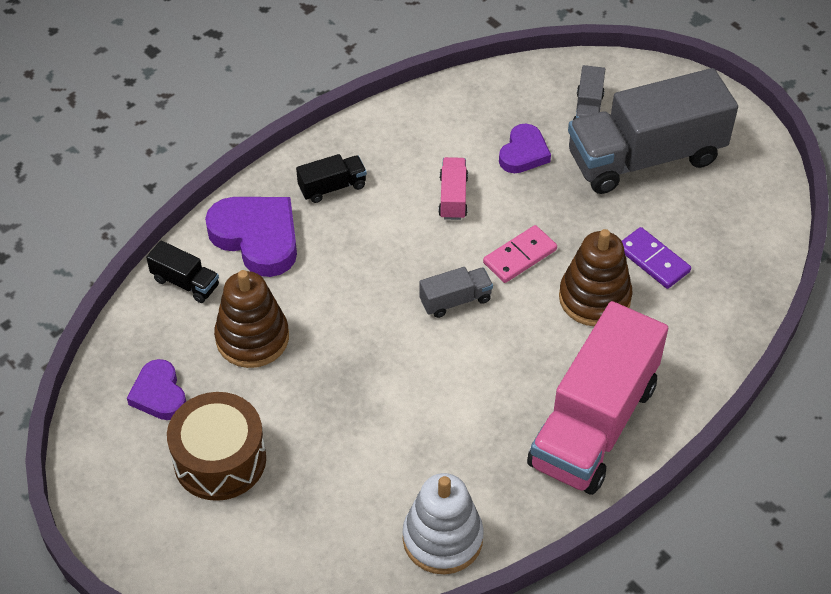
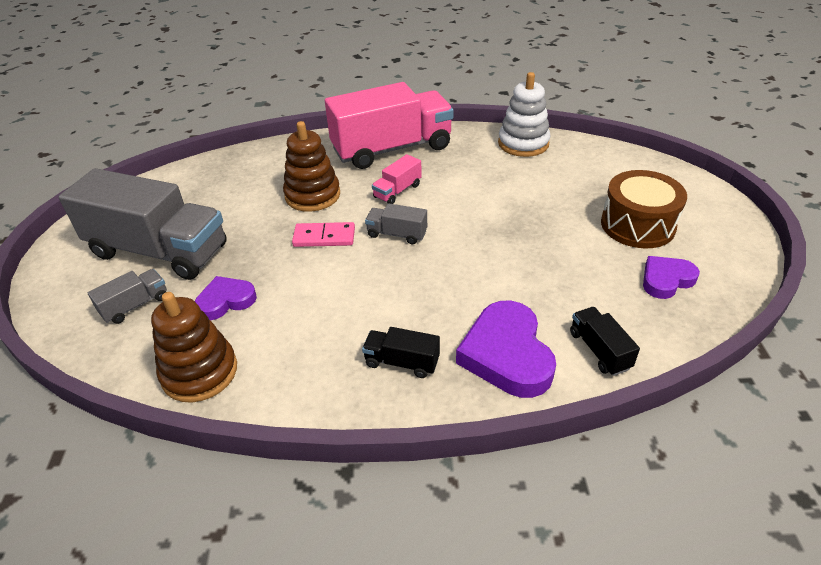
camera: 140 degrees left, 10 degrees down
purple heart [127,359,186,420] -> purple heart turned 135 degrees counterclockwise [643,256,700,299]
brown stacking toy [214,270,289,368] -> brown stacking toy moved to [151,292,237,403]
pink truck [438,157,468,220] -> pink truck moved to [372,154,422,204]
purple domino [622,227,691,289] -> none

